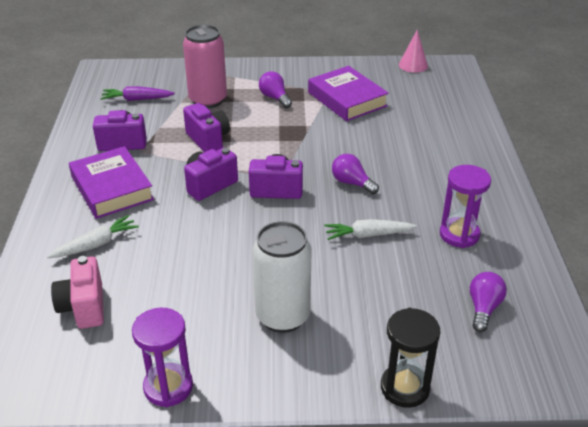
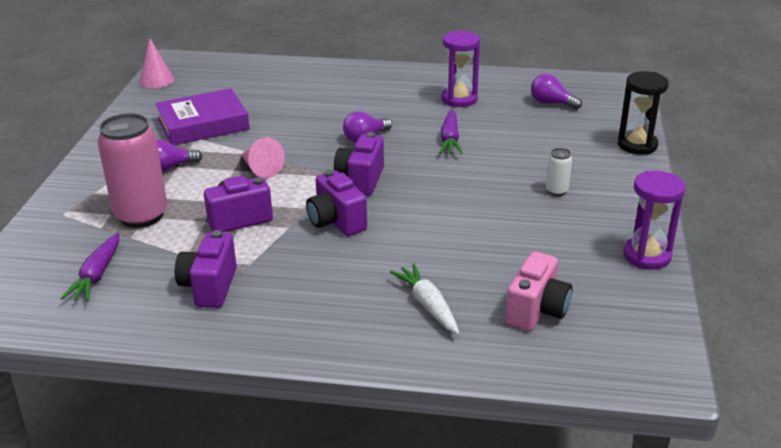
camera: 80 degrees left, 5 degrees down
pink camera [51,256,104,329] -> pink camera turned 60 degrees counterclockwise [505,252,573,331]
purple book [69,146,154,219] -> none
white can [252,221,311,333] -> white can [546,148,572,196], size x0.44
white carrot [324,219,417,240] -> purple carrot [439,109,462,154]
none -> pink cone [241,137,285,178]

